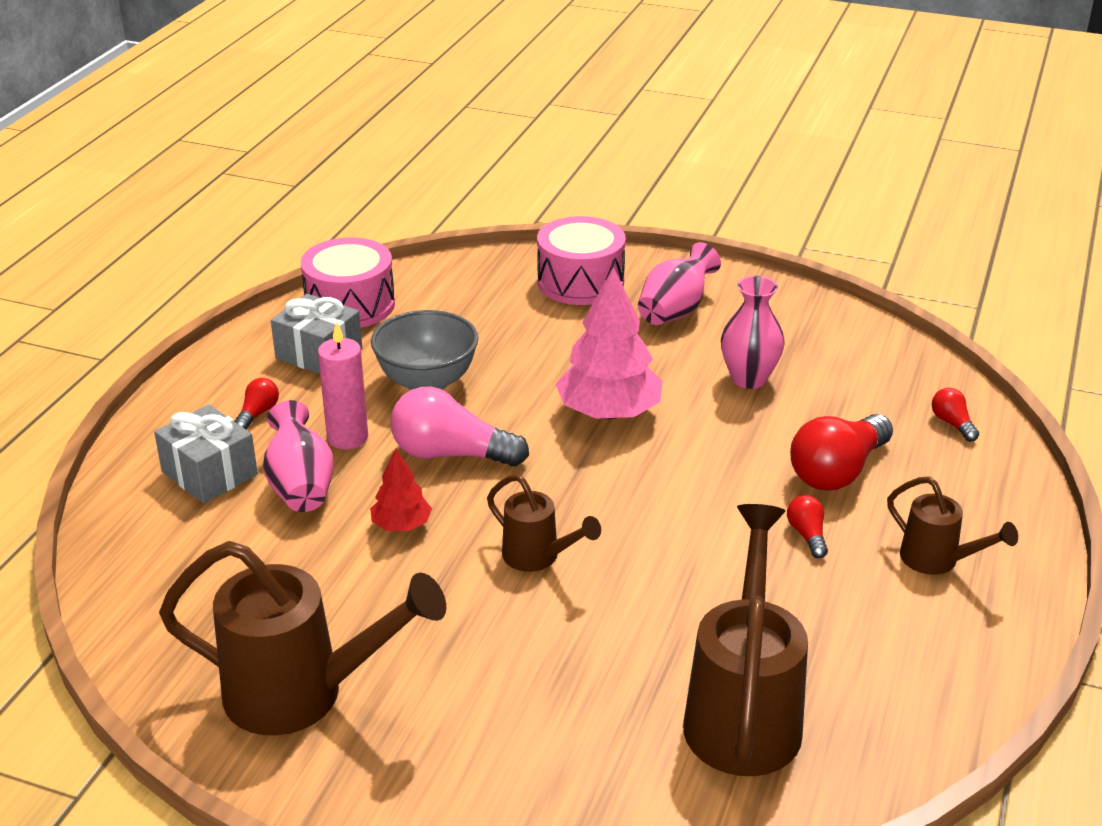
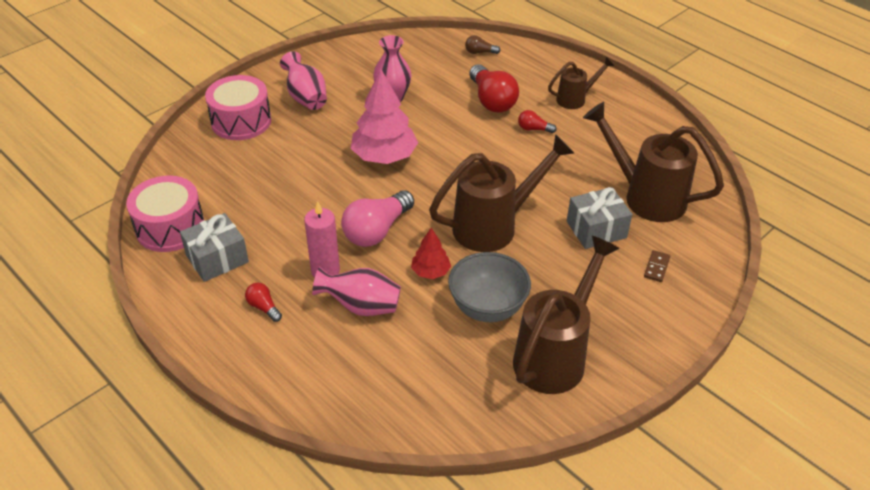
camera: 65 degrees left, 10 degrees up
grey gift [154,404,258,503] -> grey gift moved to [567,187,632,249]
grey bowl [371,310,478,390] -> grey bowl moved to [448,252,531,322]
brown watering can [487,474,601,572] -> brown watering can [429,134,574,252], size x1.86
red light bulb [932,388,979,442] -> brown light bulb [465,35,500,54]
none -> brown domino [644,250,670,282]

